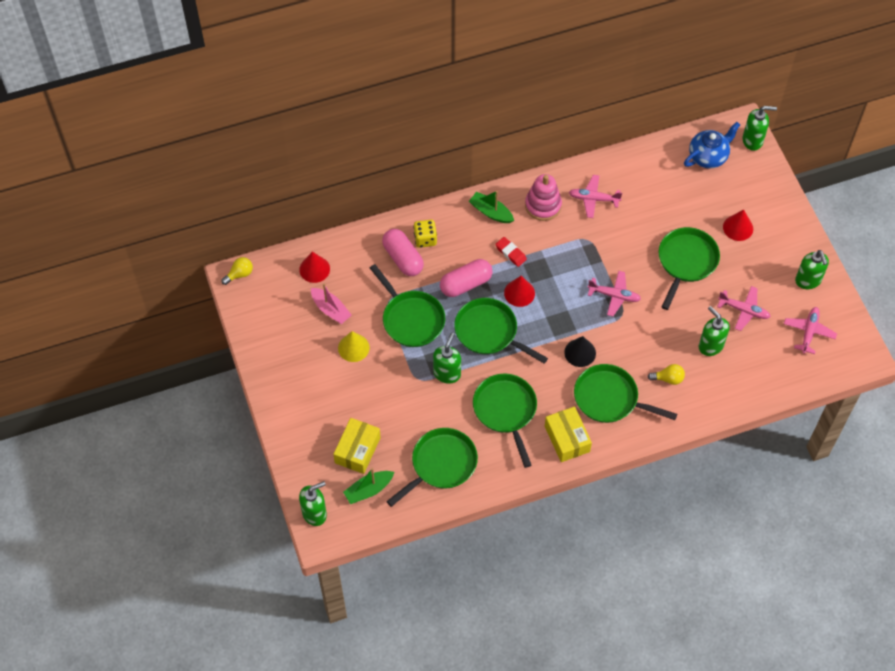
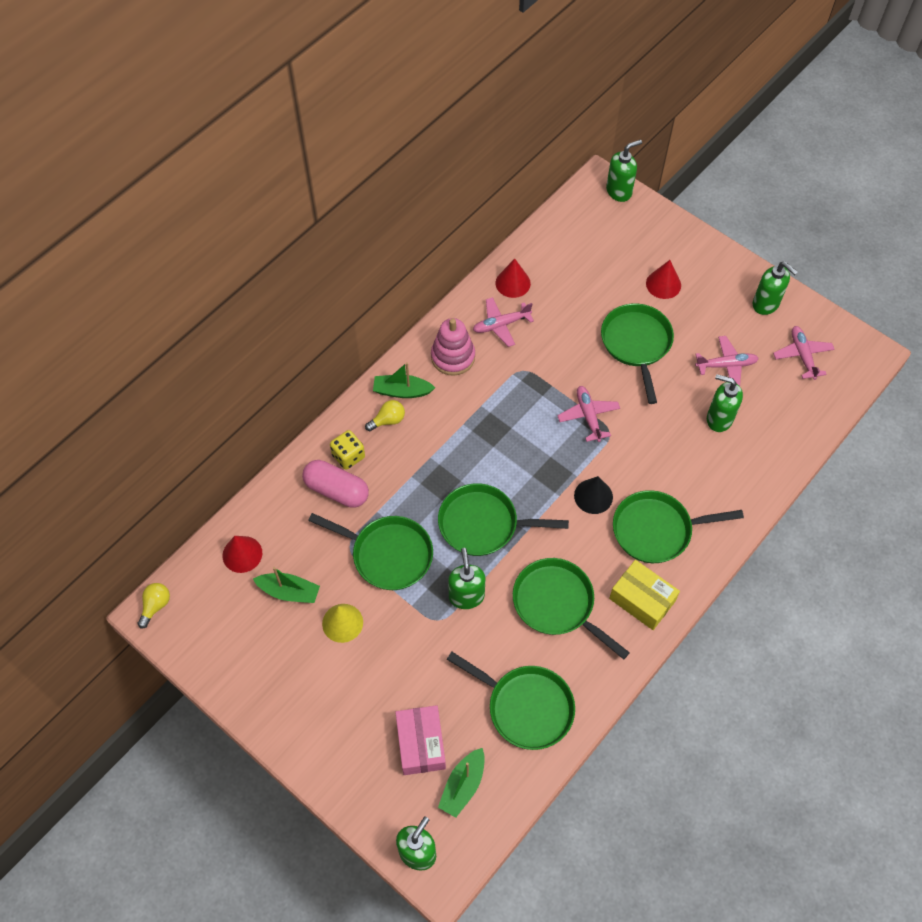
camera: 30 degrees left, 0 degrees up
pink boat [311,283,352,324] -> green boat [253,567,320,603]
yellow box [333,418,381,474] -> pink box [395,705,446,775]
green pan [386,428,478,507] -> green pan turned 105 degrees clockwise [447,652,575,750]
pink capsule [440,259,492,297] -> none
red eraser [495,237,527,267] -> none
red cone [504,276,535,307] -> red cone moved to [496,259,531,298]
pink plane [588,271,641,316] -> pink plane turned 90 degrees counterclockwise [557,386,620,442]
yellow light bulb [648,364,685,385] -> yellow light bulb moved to [365,400,405,431]
blue teapot [684,122,740,168] -> none

